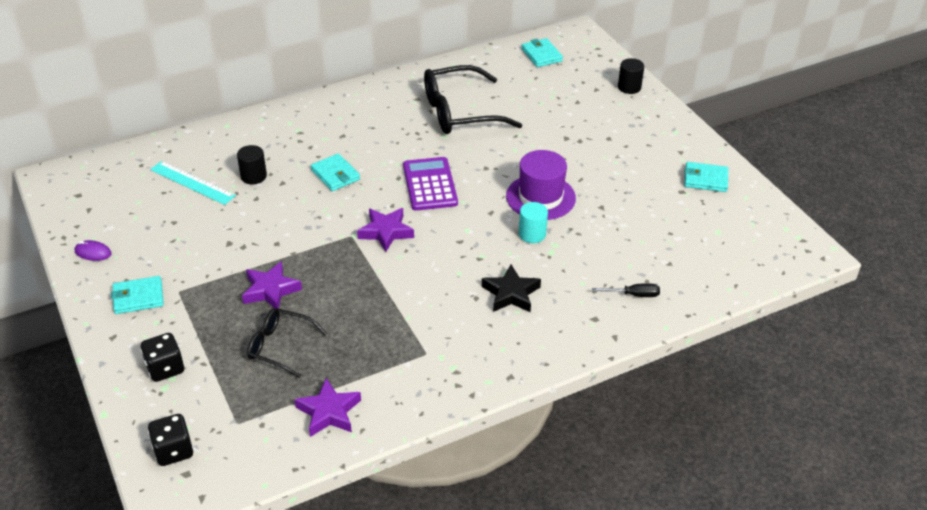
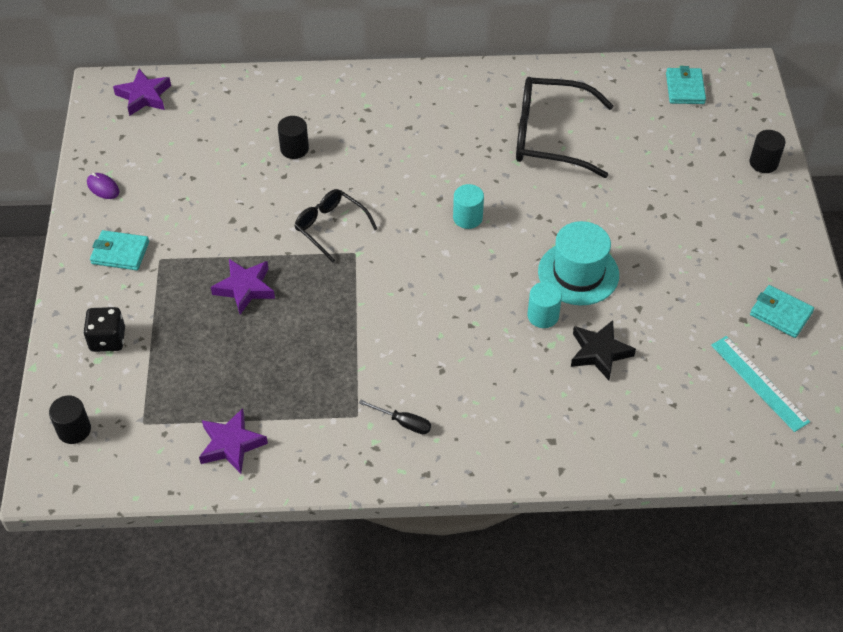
camera: 25 degrees right, 10 degrees up
black dice [148,414,193,466] -> black cylinder [49,395,91,444]
turquoise ruler [150,161,236,205] -> turquoise ruler moved to [711,336,810,432]
black glasses [247,308,327,378] -> black glasses moved to [294,189,377,263]
turquoise wallet [311,153,360,191] -> none
purple star [357,208,414,252] -> purple star moved to [113,69,171,116]
purple calculator [403,157,458,211] -> turquoise cylinder [453,184,484,229]
black star [482,265,541,312] -> black star moved to [571,320,636,380]
purple hat [506,150,576,220] -> turquoise hat [538,221,619,305]
black screwdriver [592,284,660,297] -> black screwdriver moved to [359,400,431,434]

